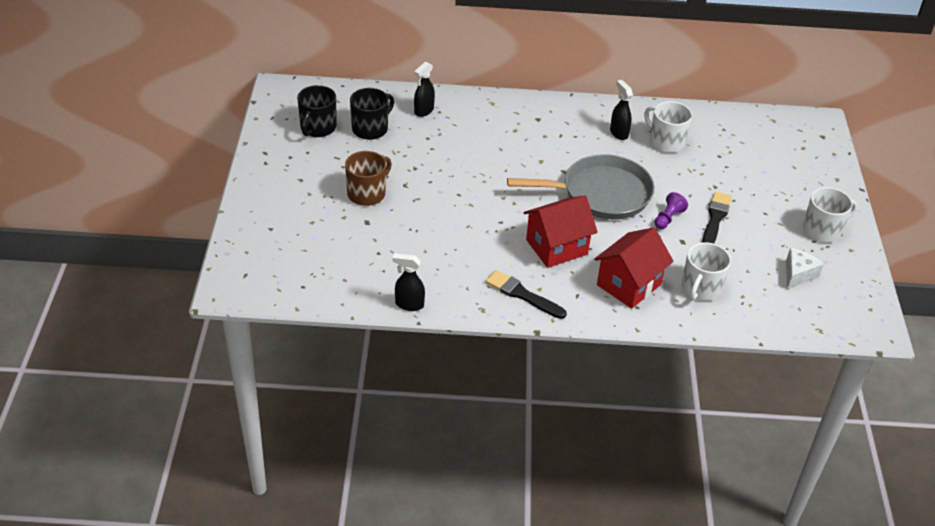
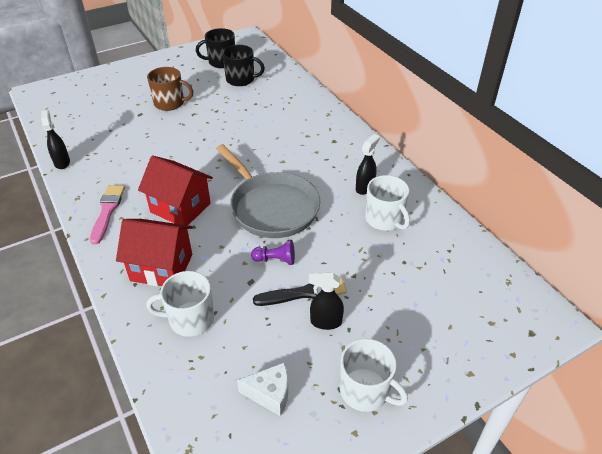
camera: 60 degrees right, 0 degrees up
black spray bottle [414,62,435,117] -> black spray bottle moved to [309,273,344,330]
black brush [486,270,567,319] -> pink brush [90,185,125,245]
white mug [644,101,692,153] -> white mug turned 135 degrees clockwise [365,175,410,231]

